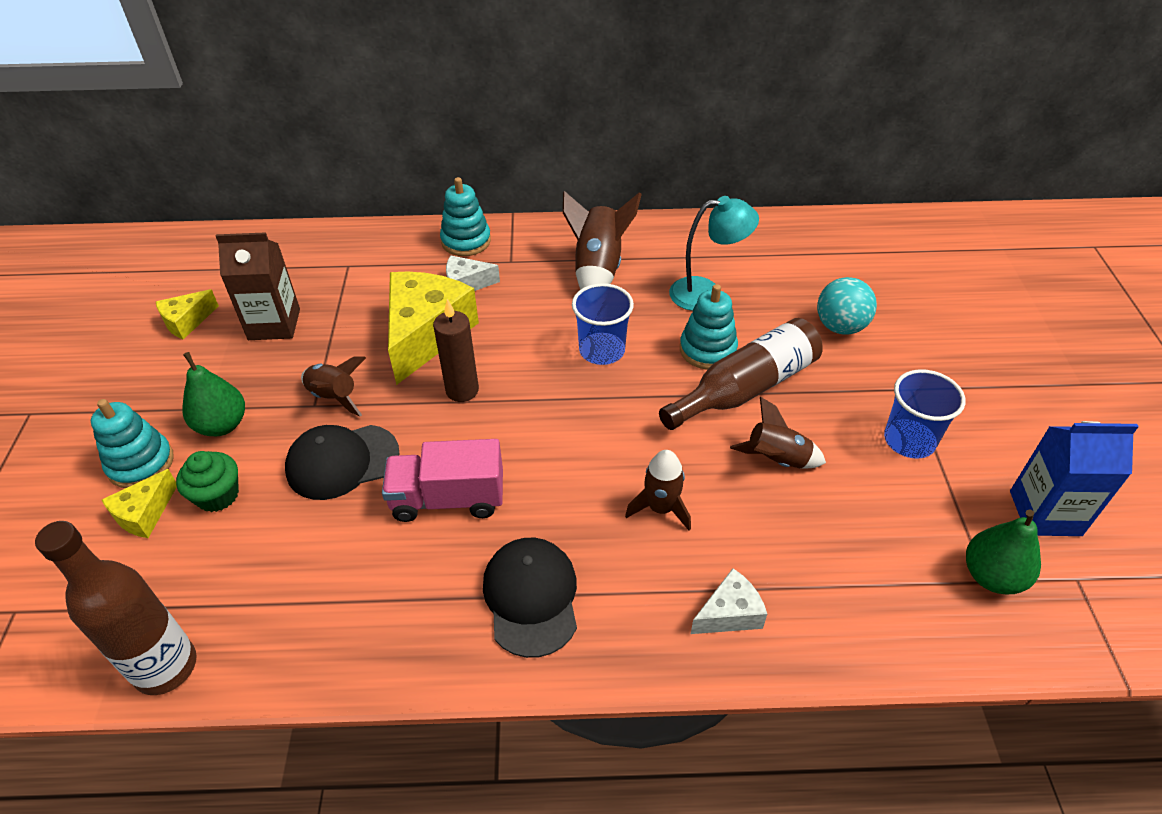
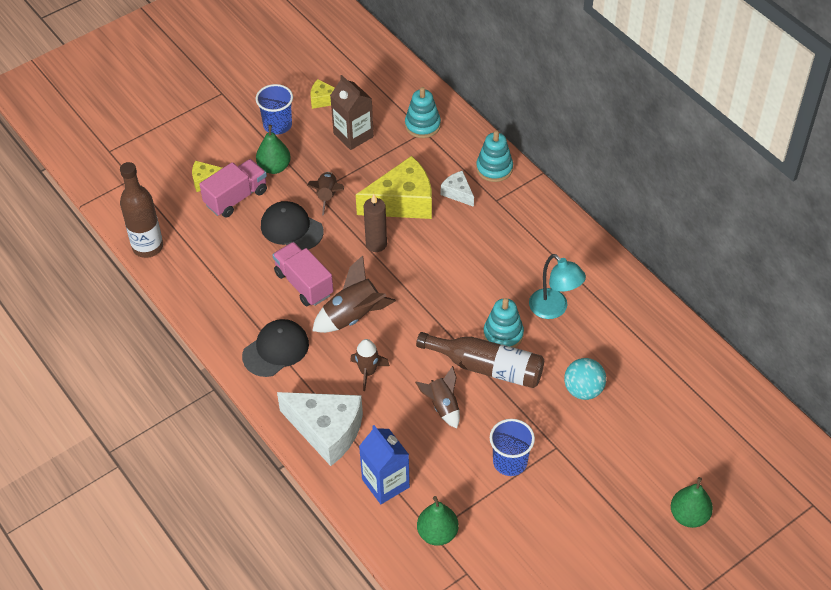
camera: 55 degrees right, 5 degrees up
turquoise stacking toy [91,399,174,488] -> turquoise stacking toy moved to [405,87,441,138]
green cupcake [176,451,239,512] -> pink truck [199,159,267,218]
brown rocket [563,191,642,290] -> brown rocket moved to [312,255,396,333]
blue cup [572,283,634,365] -> blue cup moved to [256,84,293,135]
white cheese [691,568,767,634] -> white cheese [277,392,363,466], size x2.04
blue carton [1010,421,1139,536] -> blue carton moved to [359,425,410,504]
none -> green pear [671,477,713,528]

